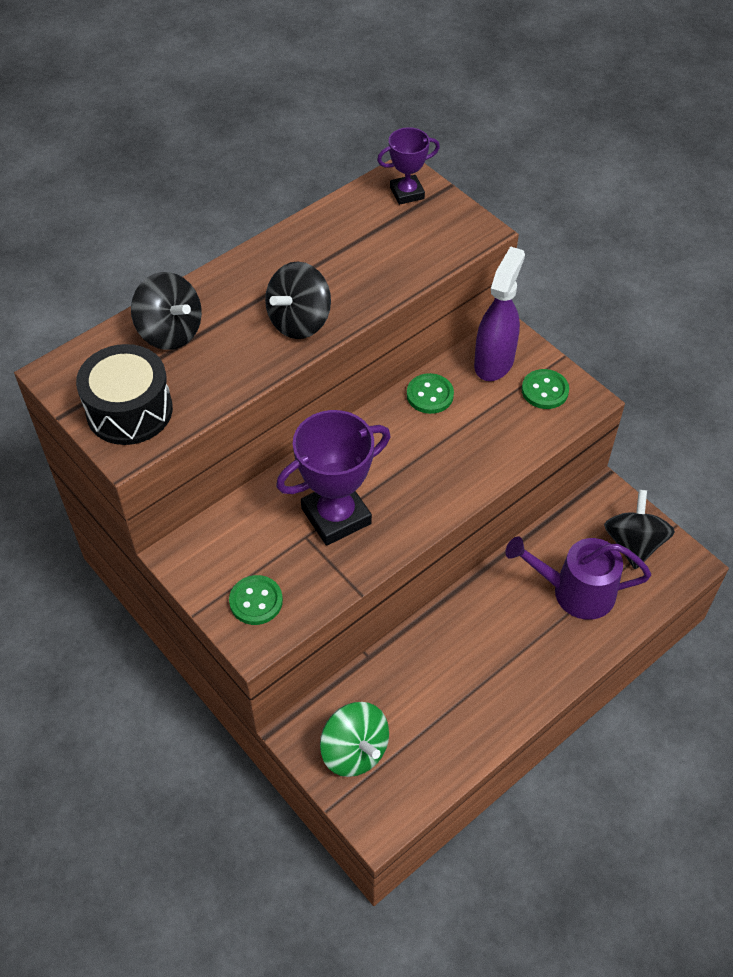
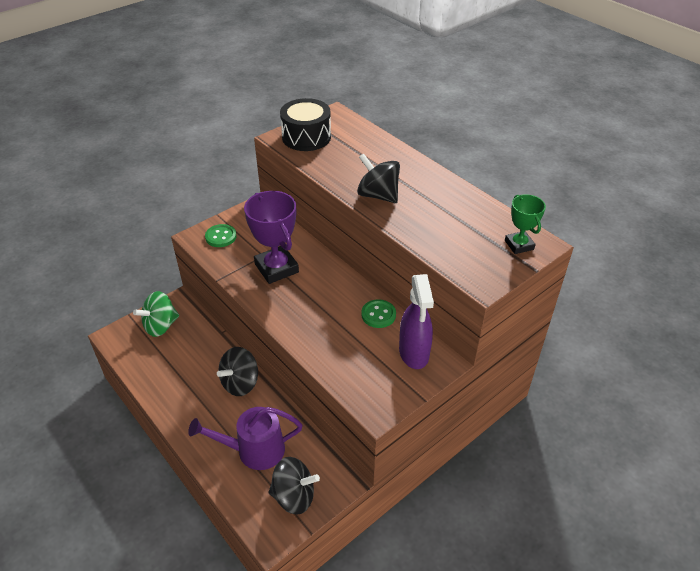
camera: 90 degrees right, 10 degrees down
black spinning top [131,272,202,350] -> black spinning top moved to [217,347,258,396]
purple trophy [377,127,440,205] -> green trophy [505,194,546,254]
purple spray bottle [474,246,525,381] -> purple spray bottle turned 60 degrees clockwise [399,274,434,369]
purple watering can [505,536,651,620] -> purple watering can turned 105 degrees counterclockwise [188,407,303,470]
green button [522,369,569,409] -> none

